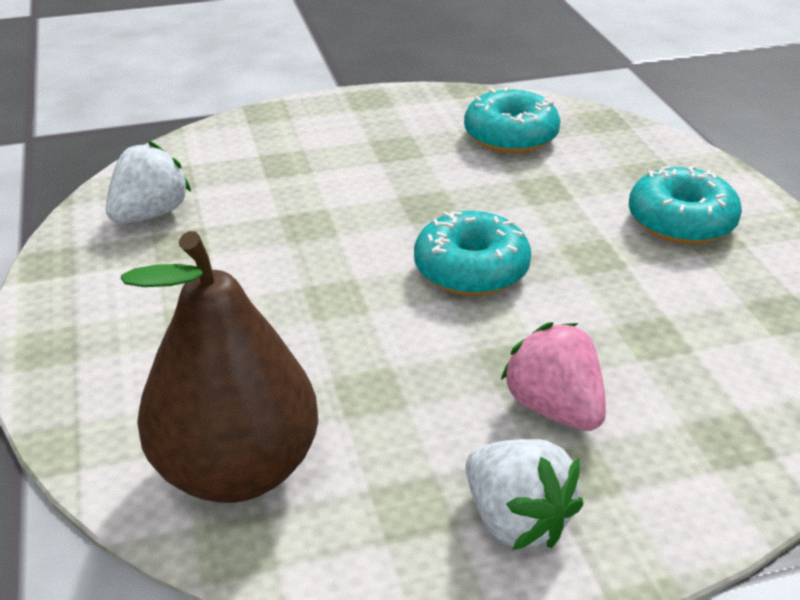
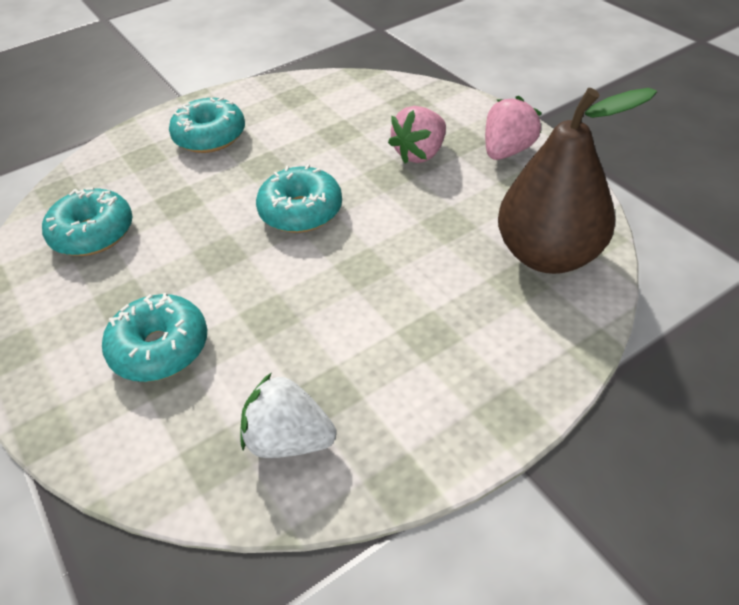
camera: 105 degrees left, 10 degrees up
white strawberry [466,439,584,550] -> pink strawberry [485,96,541,160]
none -> turquoise donut [102,293,207,382]

